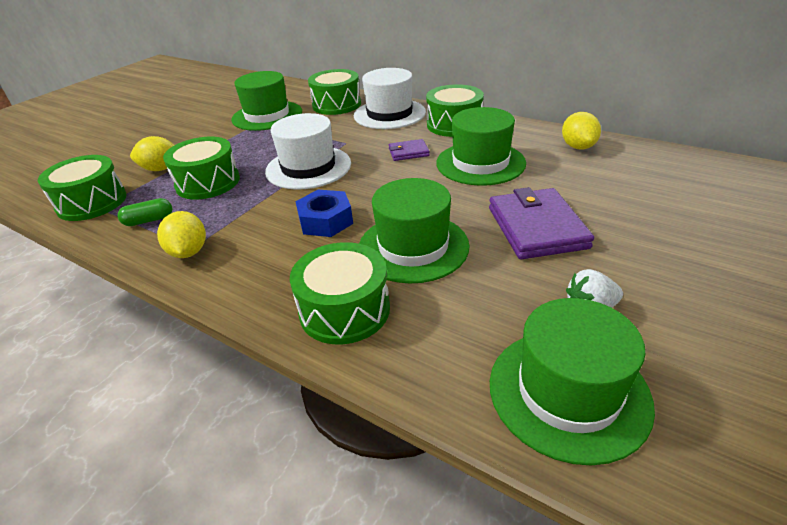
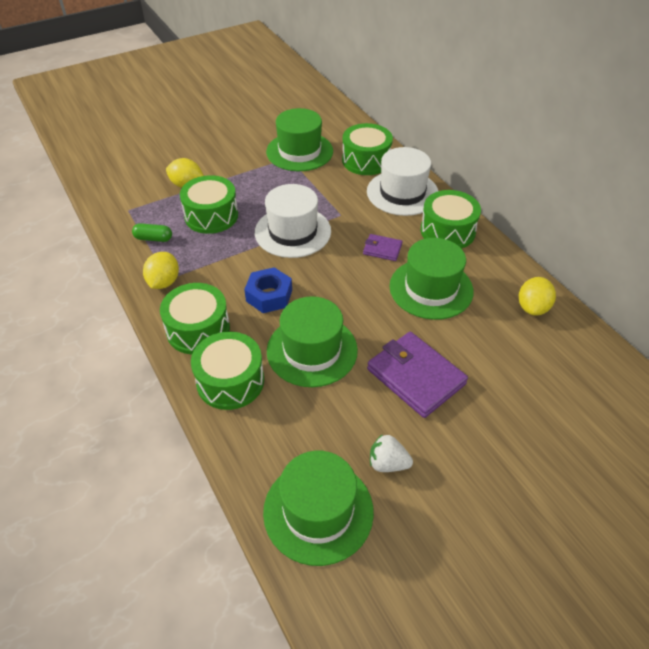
camera: 25 degrees right, 10 degrees up
green drum [38,155,127,221] -> green drum moved to [160,283,230,355]
purple wallet [489,187,594,260] -> purple wallet turned 60 degrees counterclockwise [367,332,468,418]

